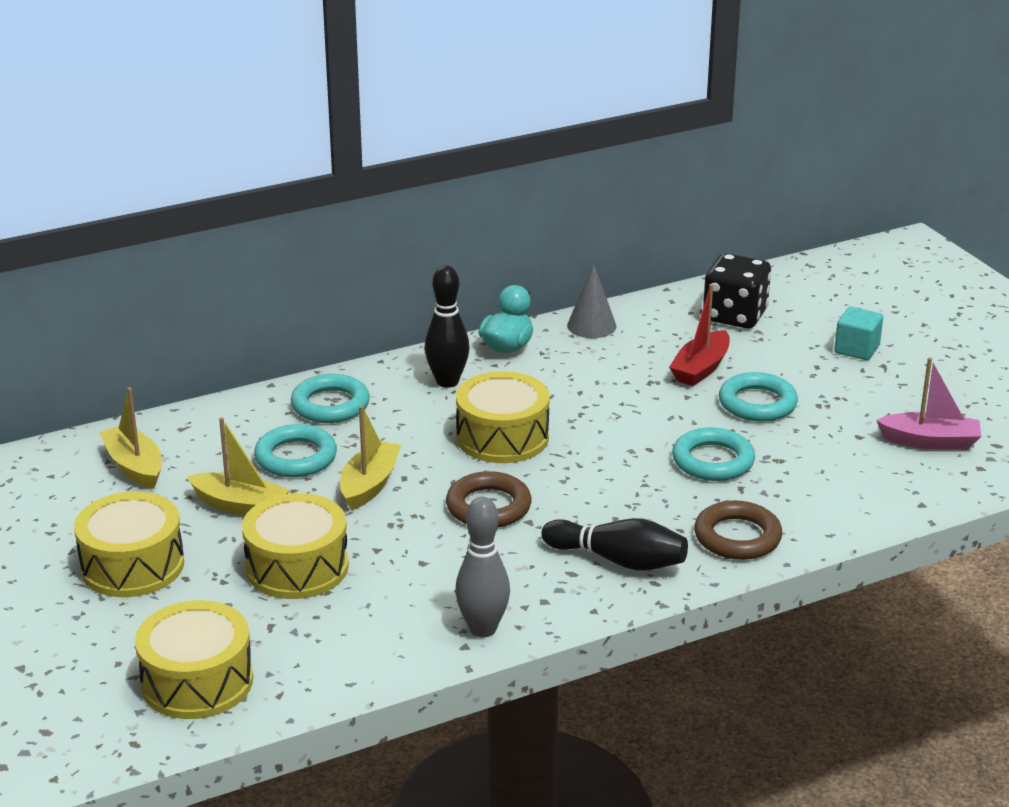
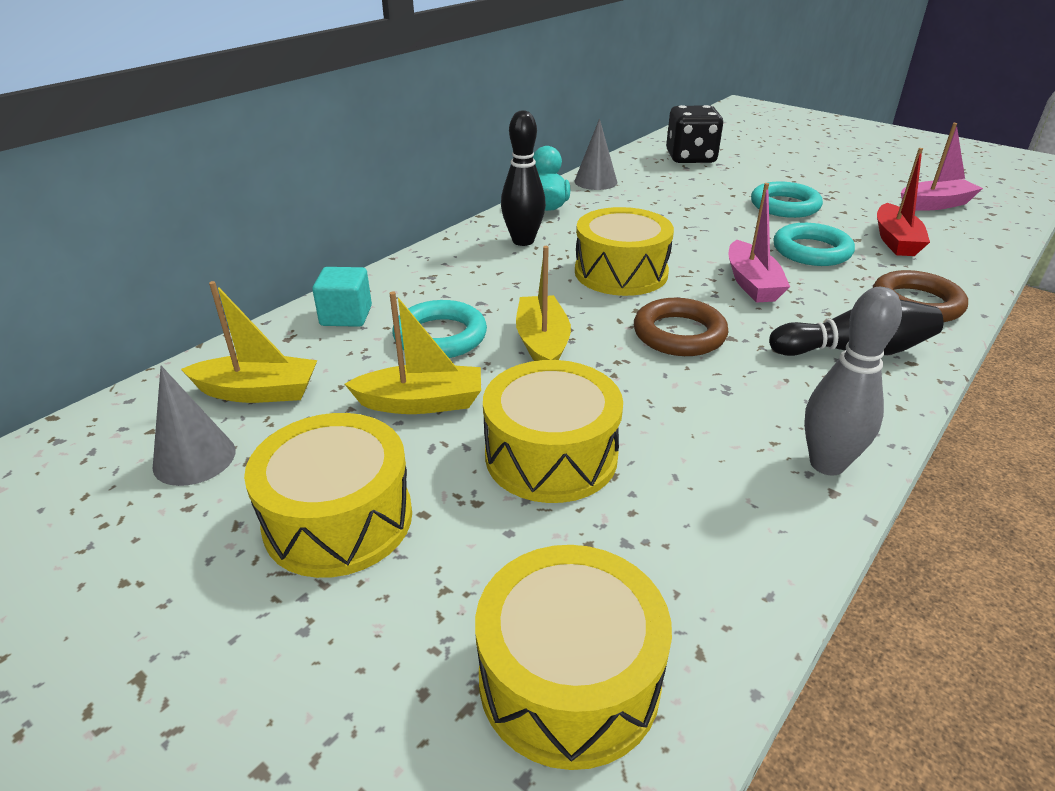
camera: 25 degrees left, 5 degrees up
yellow boat [100,387,162,489] -> yellow boat turned 150 degrees clockwise [181,281,318,403]
turquoise ring [291,374,370,423] -> none
red boat [669,284,730,386] -> red boat moved to [877,148,930,256]
turquoise cube [834,307,883,360] -> turquoise cube moved to [312,267,372,327]
none -> grey cone [153,366,236,486]
none -> pink boat [728,183,790,303]

